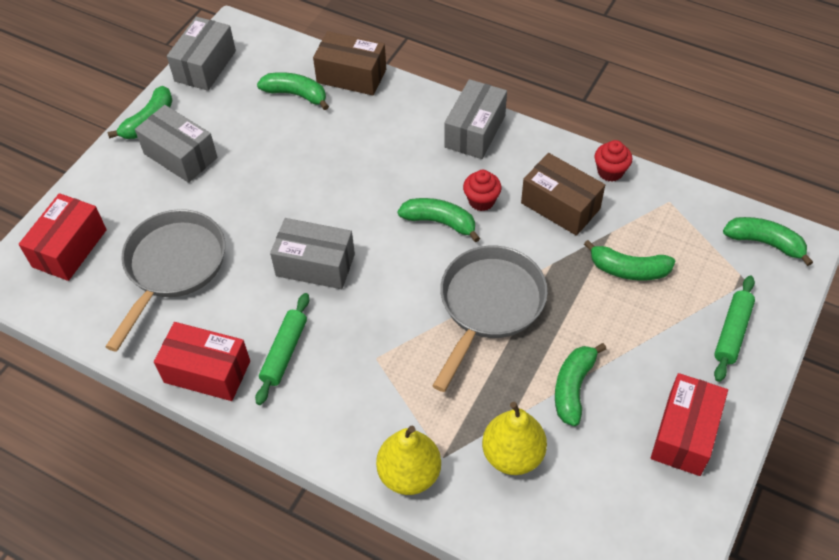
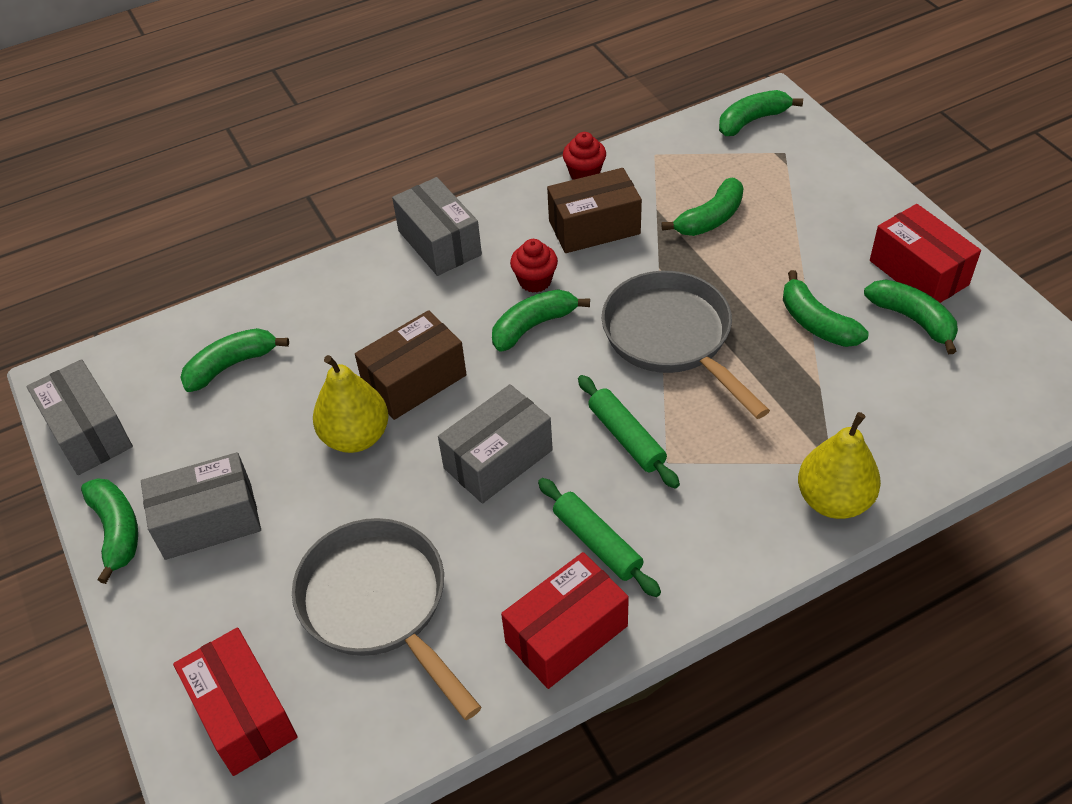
camera: 55 degrees left, 5 degrees down
brown box [313,31,386,95] -> brown box moved to [355,310,467,420]
yellow pear [482,402,547,475] -> yellow pear moved to [313,355,389,453]
green rolling pin [714,276,755,382] -> green rolling pin moved to [578,375,680,489]
none -> green banana [864,279,958,354]

